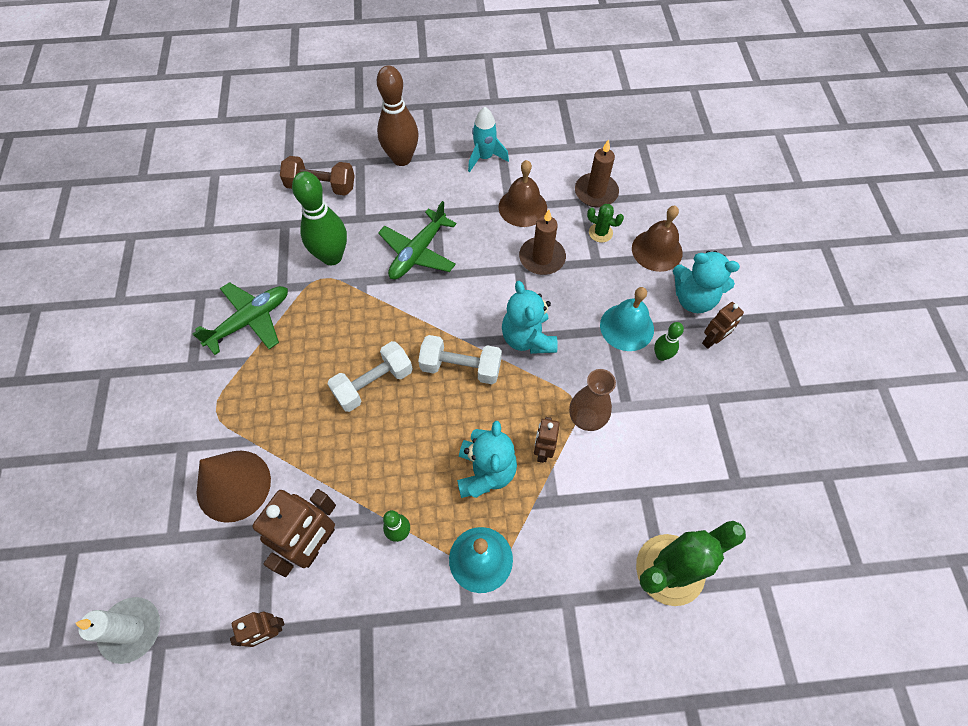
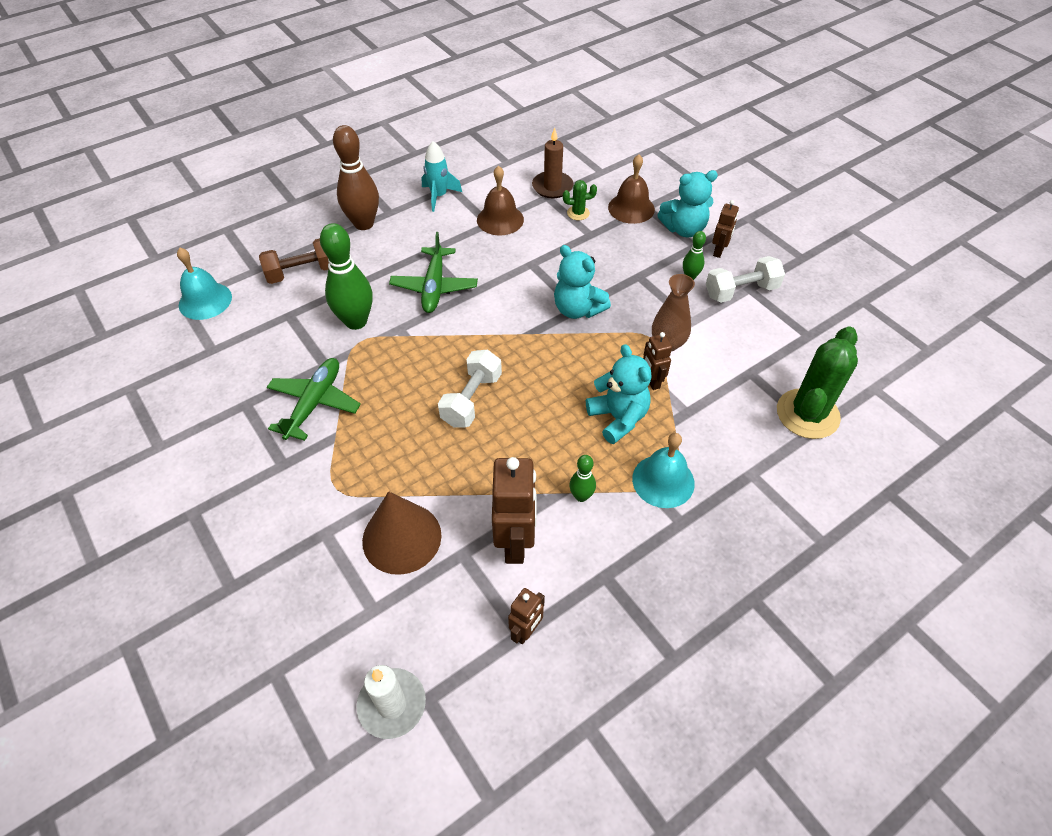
camera: 30 degrees left, 10 degrees down
white dumbbell [418,335,502,384] -> white dumbbell moved to [706,256,785,303]
brown candle [519,210,566,275] -> none
turquoise bell [600,287,654,351] -> turquoise bell moved to [177,248,232,320]

